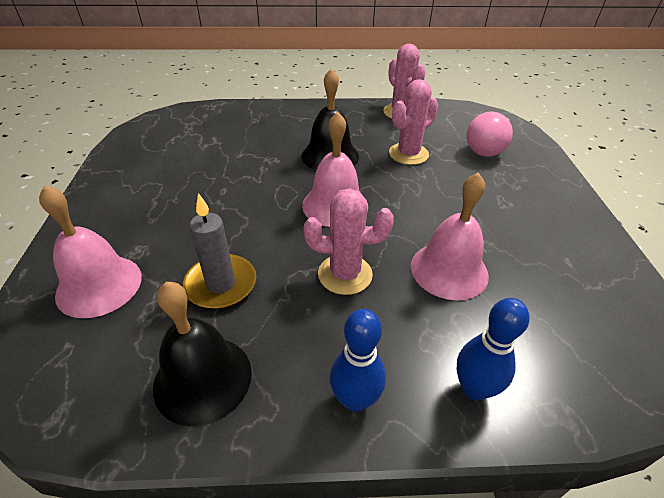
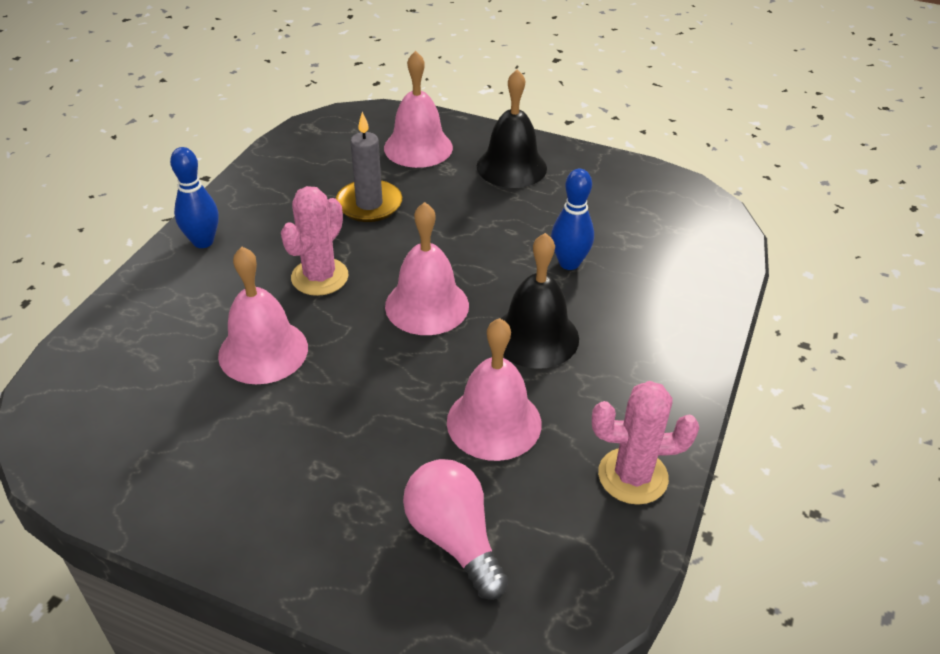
camera: 115 degrees right, 0 degrees up
black bell [153,282,252,426] -> black bell moved to [477,69,547,188]
pink cactus [389,79,438,165] -> pink bell [447,318,542,461]
blue bowling pin [457,298,530,400] -> blue bowling pin moved to [551,169,594,270]

